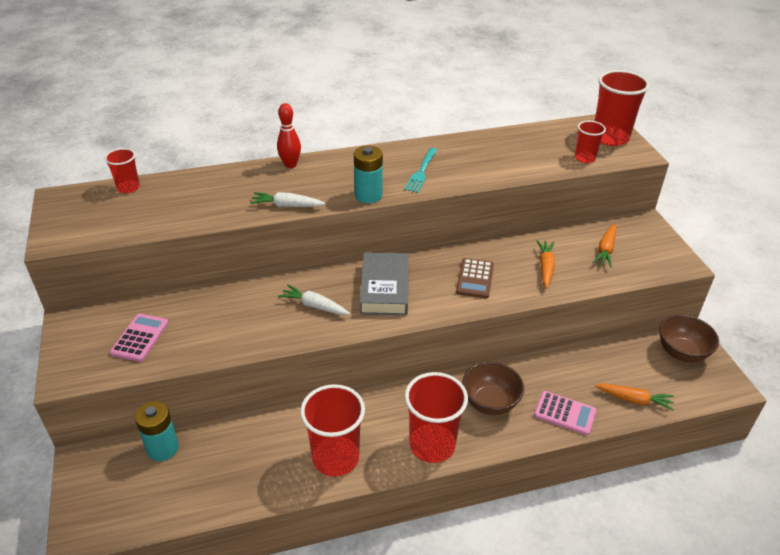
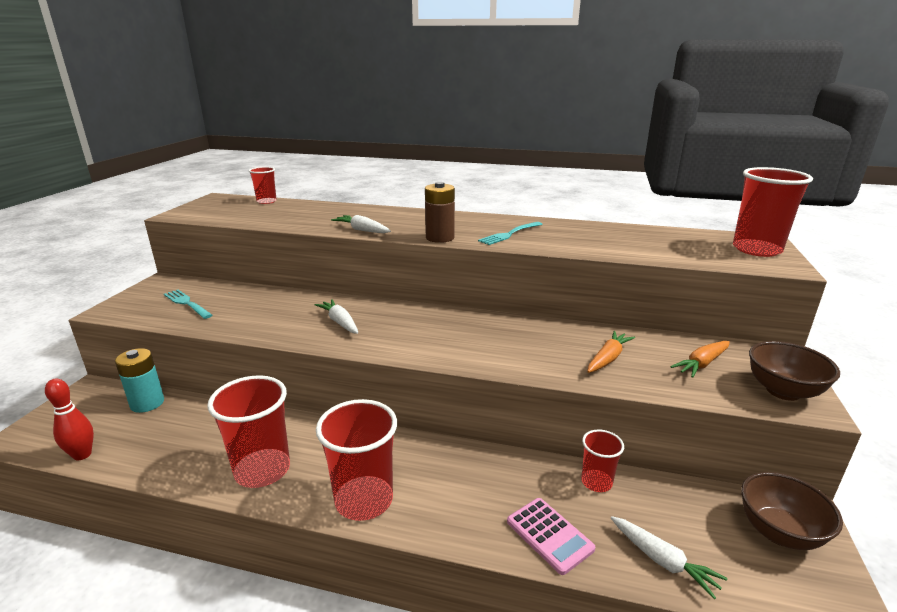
camera: 30 degrees right, 15 degrees down
pink calculator [110,314,169,362] -> turquoise fork [164,290,212,319]
red bowling pin [277,103,301,168] -> red bowling pin moved to [45,378,94,460]
turquoise battery [354,146,383,203] -> brown battery [425,182,455,243]
grey book [360,252,408,315] -> none
brown calculator [456,258,494,298] -> none
brown bowl [462,362,524,415] -> brown bowl moved to [749,341,840,401]
red cup [575,121,606,163] -> red cup moved to [581,430,624,492]
orange carrot [595,383,674,411] -> white carrot [611,516,727,600]

